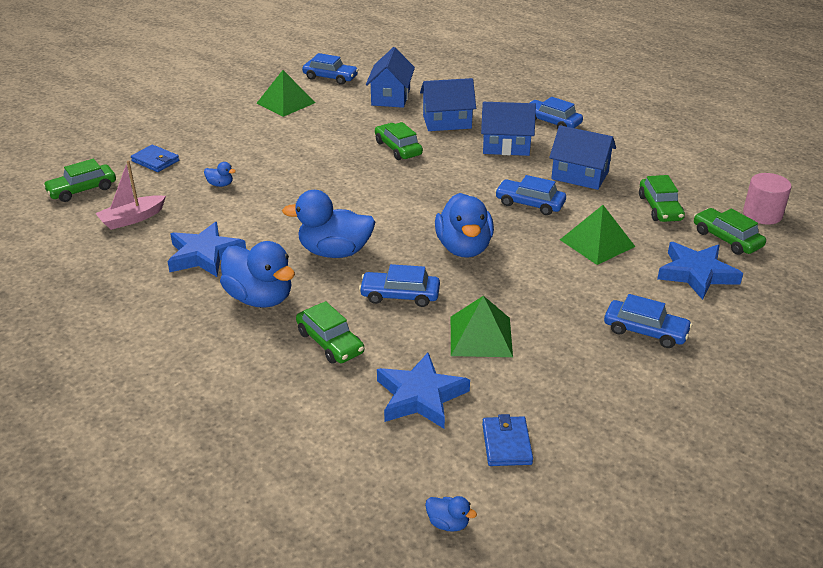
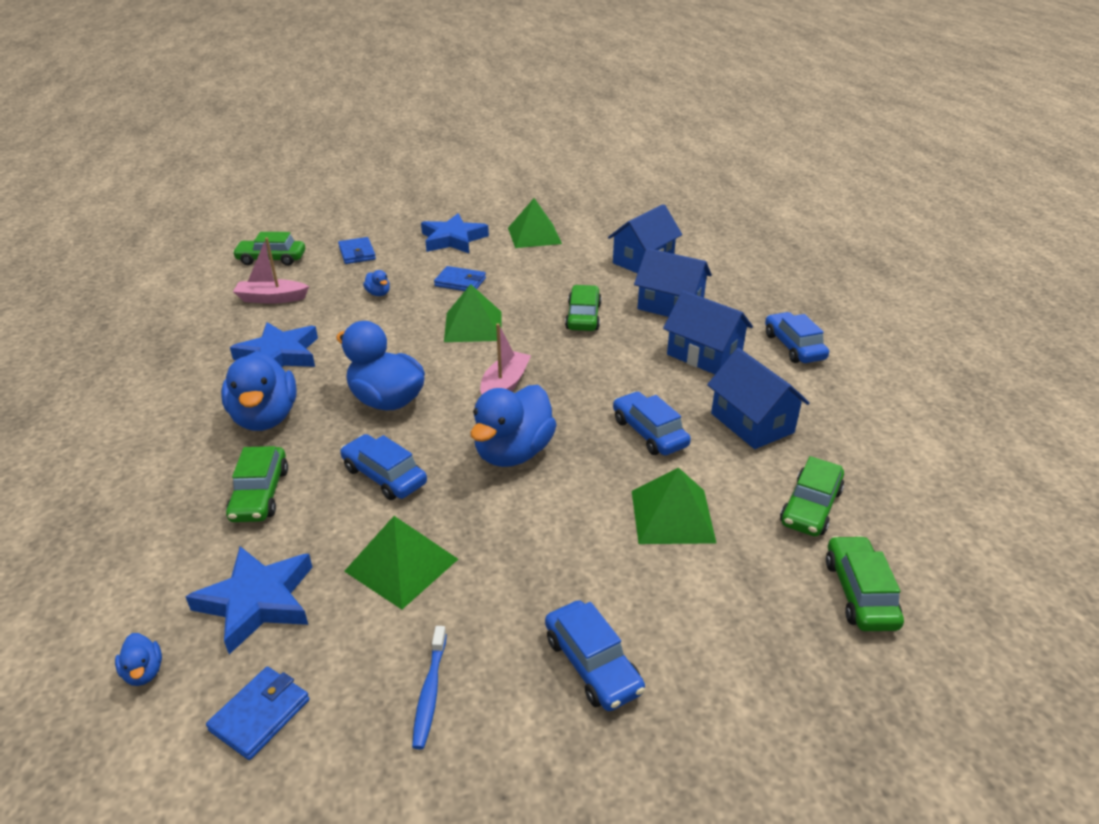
camera: 35 degrees right, 0 degrees up
blue car [302,53,359,85] -> none
blue duck [425,496,477,532] -> blue duck moved to [115,633,162,686]
blue star [657,242,743,300] -> blue star moved to [421,214,489,253]
pink cylinder [743,173,792,225] -> none
none -> blue toothbrush [412,626,447,749]
none -> blue wallet [434,266,486,291]
none -> green pyramid [444,284,501,342]
none -> pink boat [480,323,531,394]

